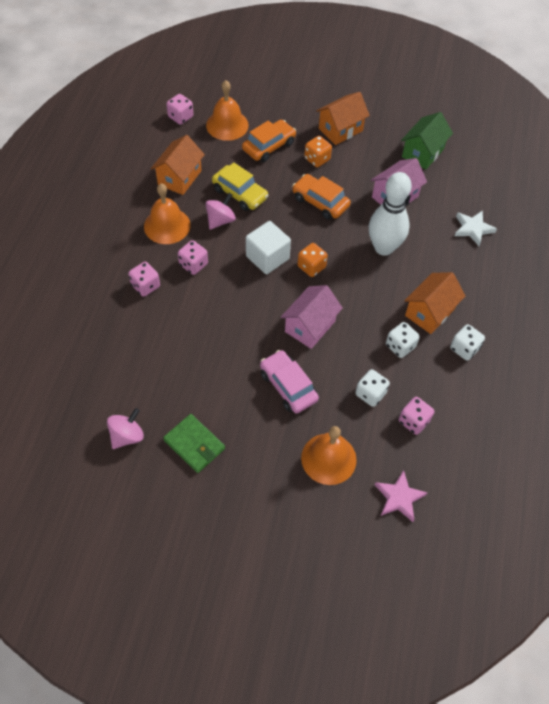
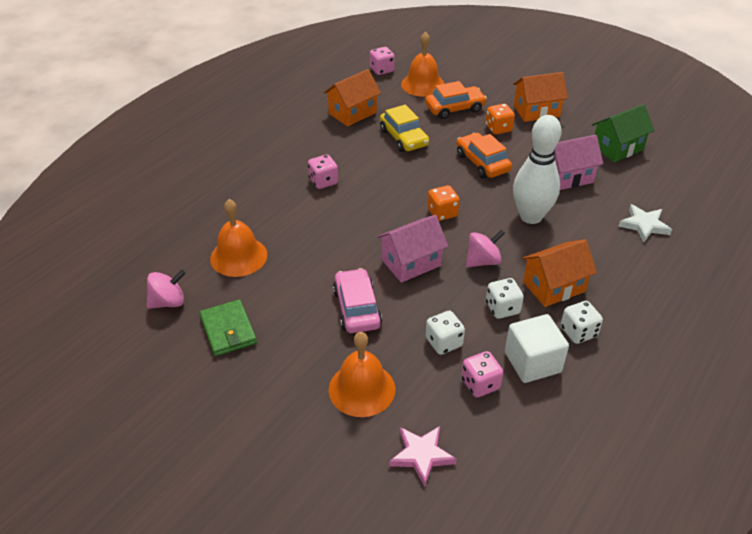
camera: 25 degrees right, 15 degrees down
pink dice [128,262,160,297] -> none
orange bell [144,183,191,244] -> orange bell moved to [210,199,267,277]
pink spinning top [205,193,236,230] -> pink spinning top moved to [466,229,505,267]
white cube [246,221,291,274] -> white cube moved to [505,314,569,383]

